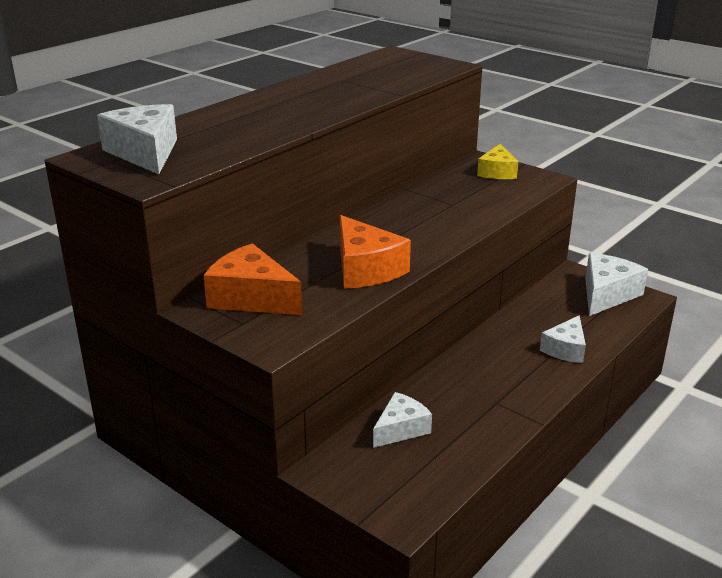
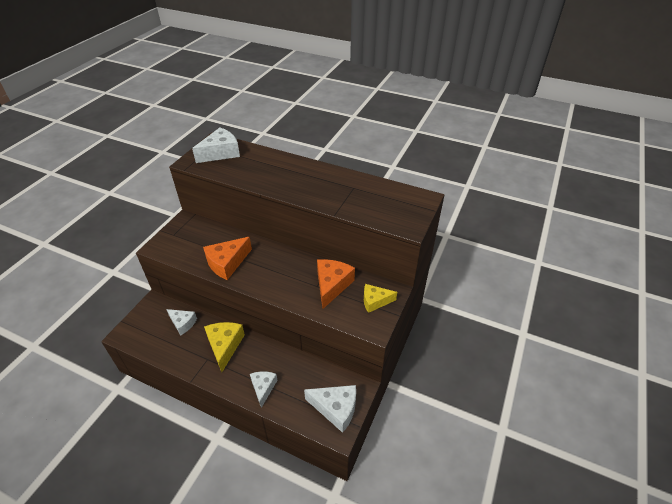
camera: 75 degrees right, 15 degrees up
orange cheese [203,243,302,315] -> orange cheese moved to [317,259,355,309]
white cheese [540,315,586,363] -> white cheese turned 75 degrees clockwise [250,371,277,408]
none -> yellow cheese [204,322,245,372]

